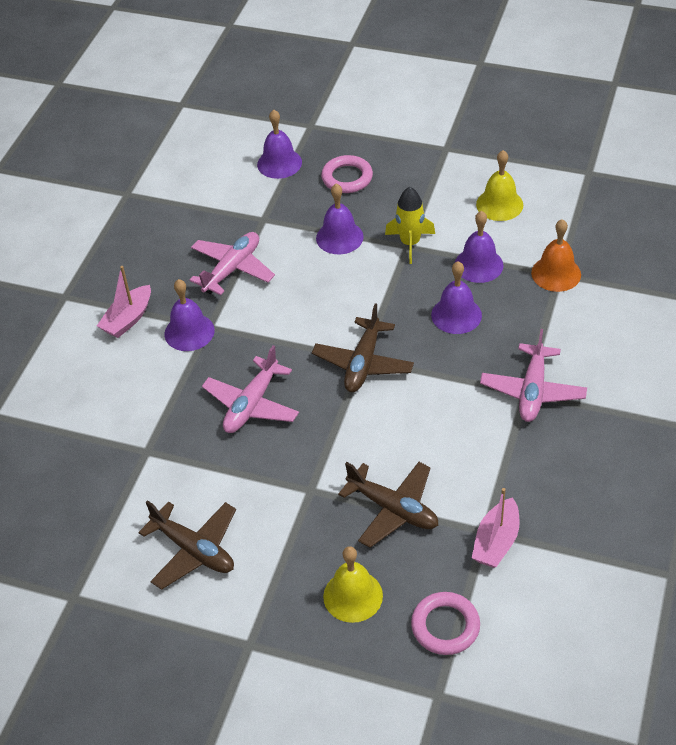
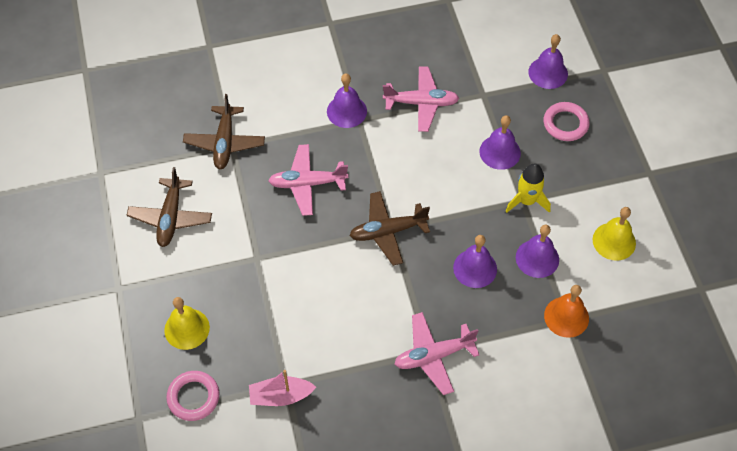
camera: 55 degrees right, 10 degrees up
pink boat [97,266,151,338] -> none
brown plane [338,462,438,548] -> brown plane moved to [183,94,265,169]

